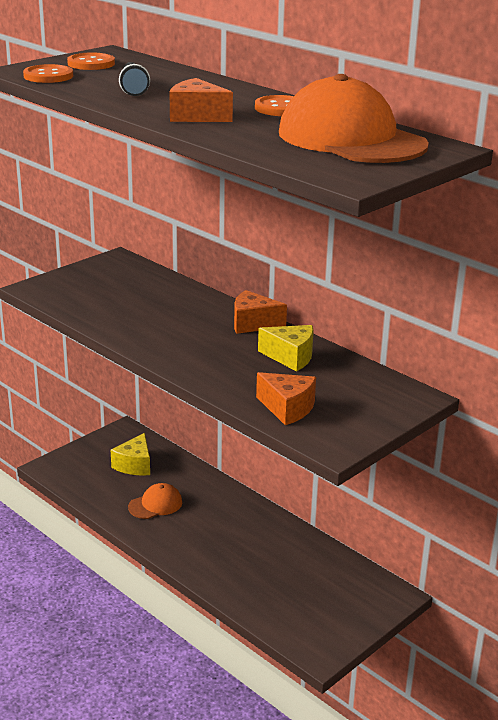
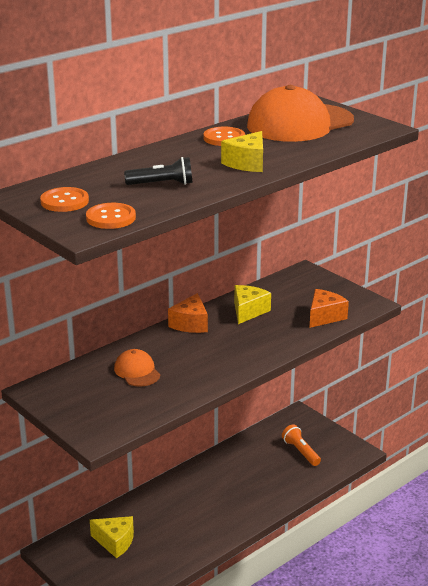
camera: 85 degrees left, 0 degrees up
orange cap [128,483,182,519] -> orange cap moved to [114,349,160,387]
orange cheese [170,78,233,122] -> yellow cheese [221,131,263,172]
none -> orange flashlight [282,425,321,466]

